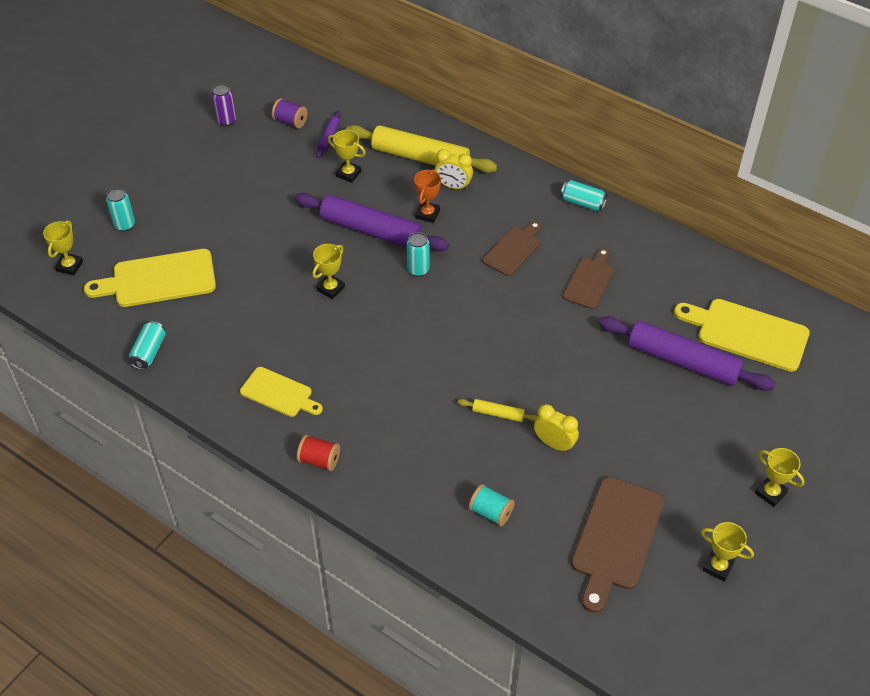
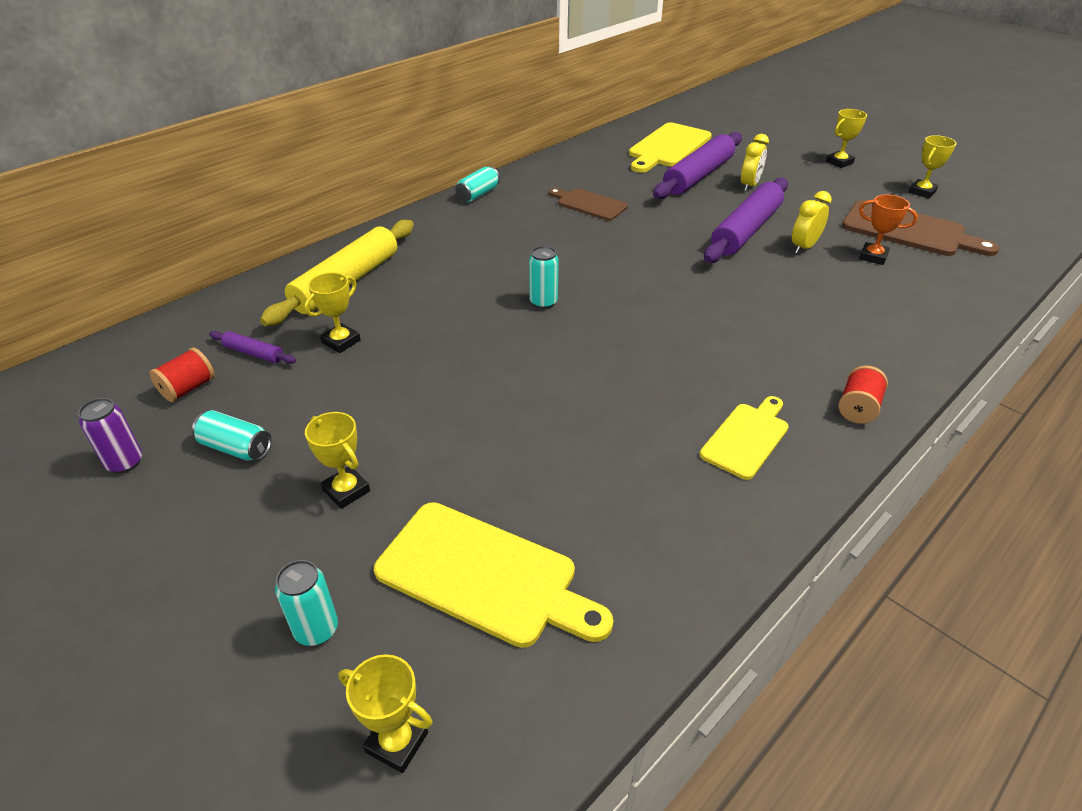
camera: 80 degrees left, 10 degrees down
yellow cutting board [84,249,216,307] -> yellow cutting board turned 60 degrees counterclockwise [374,502,613,648]
turquoise can [129,321,166,370] -> turquoise can moved to [192,410,272,461]
purple spool [272,98,308,129] -> red spool [149,348,215,402]
purple rolling pin [294,193,449,251] -> purple rolling pin moved to [704,177,788,263]
yellow trophy [312,244,345,299] -> yellow trophy moved to [305,412,370,509]
orange trophy [414,169,441,223] -> orange trophy moved to [859,194,918,265]
yellow clock [435,149,473,190] -> yellow clock moved to [741,134,769,191]
yellow rolling pin [457,399,538,422] -> none
turquoise spool [469,484,515,526] -> none
brown cutting board [482,221,541,276] -> none

